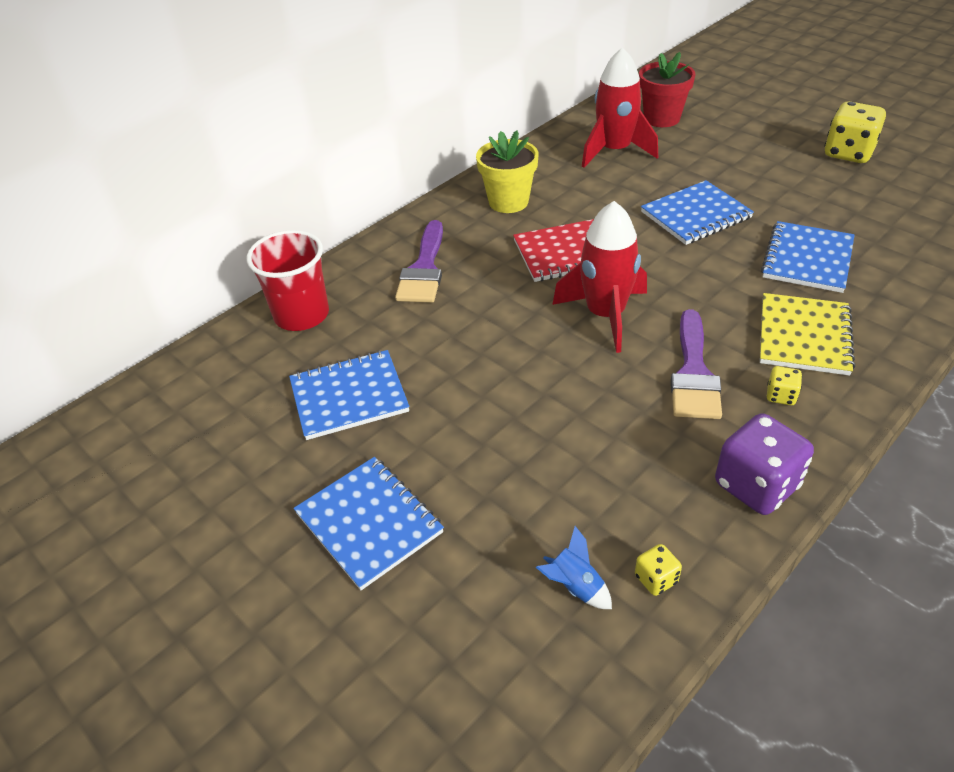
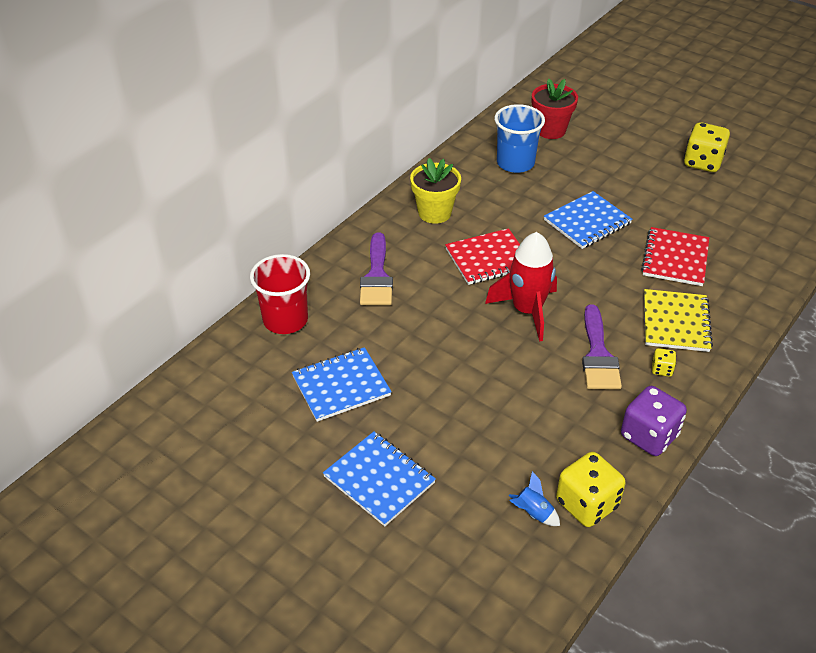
camera: 10 degrees left, 0 degrees up
red rocket [582,47,658,168] -> blue cup [495,104,545,173]
yellow dice [635,544,682,596] -> yellow dice [556,452,626,527], size x2.12
blue notebook [761,221,855,293] -> red notebook [641,227,709,286]

